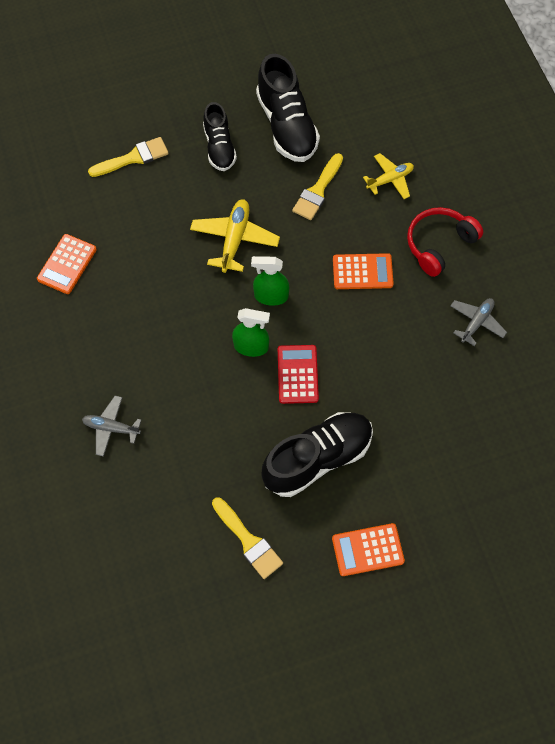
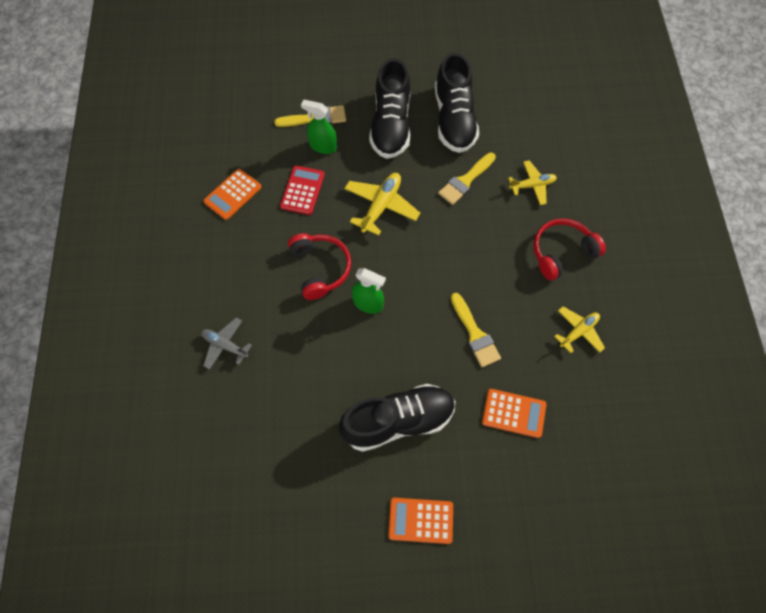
camera: 15 degrees right, 0 degrees up
black shoe [203,102,237,171] -> black shoe [369,58,410,159], size x1.60
yellow brush [212,497,283,579] -> yellow brush moved to [451,293,501,367]
green spray bottle [251,256,289,306] -> green spray bottle moved to [301,100,337,154]
red calculator [278,345,319,404] -> red calculator moved to [280,165,325,215]
orange calculator [333,253,394,289] -> orange calculator moved to [482,389,546,438]
grey plane [450,298,507,346] -> yellow plane [554,306,605,353]
none -> red headphones [288,233,351,300]

